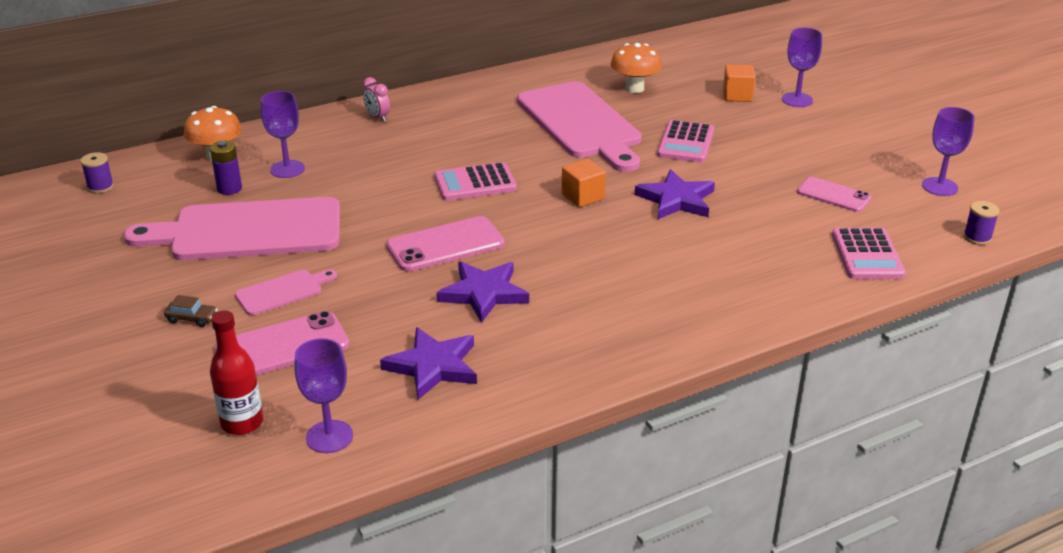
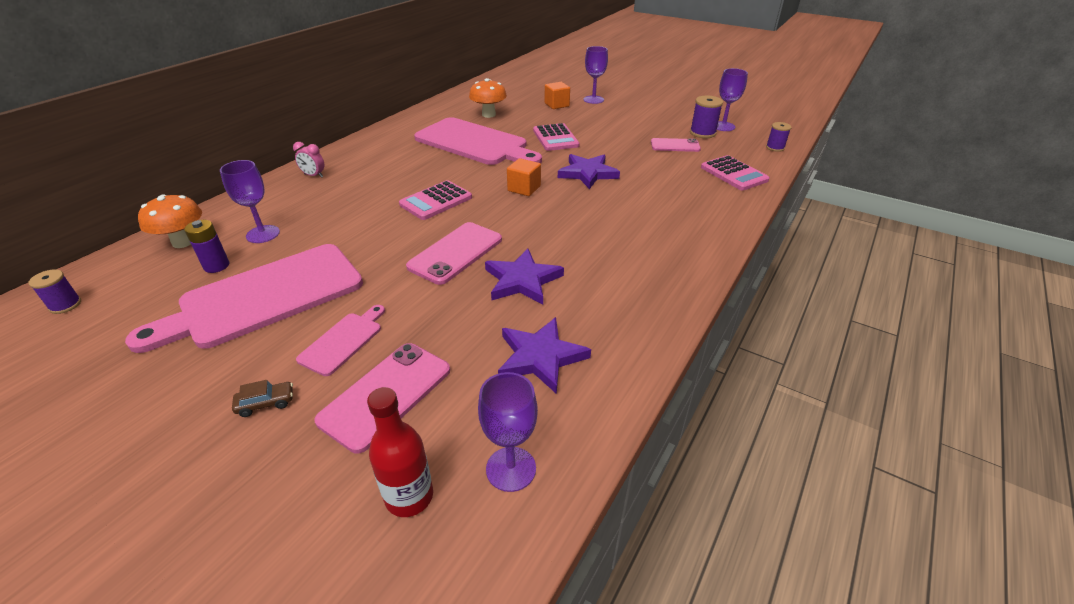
camera: 30 degrees left, 5 degrees up
none -> purple spool [690,96,723,138]

